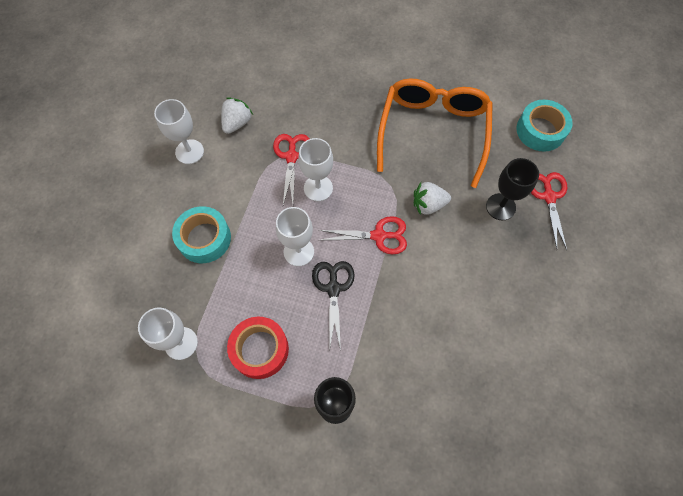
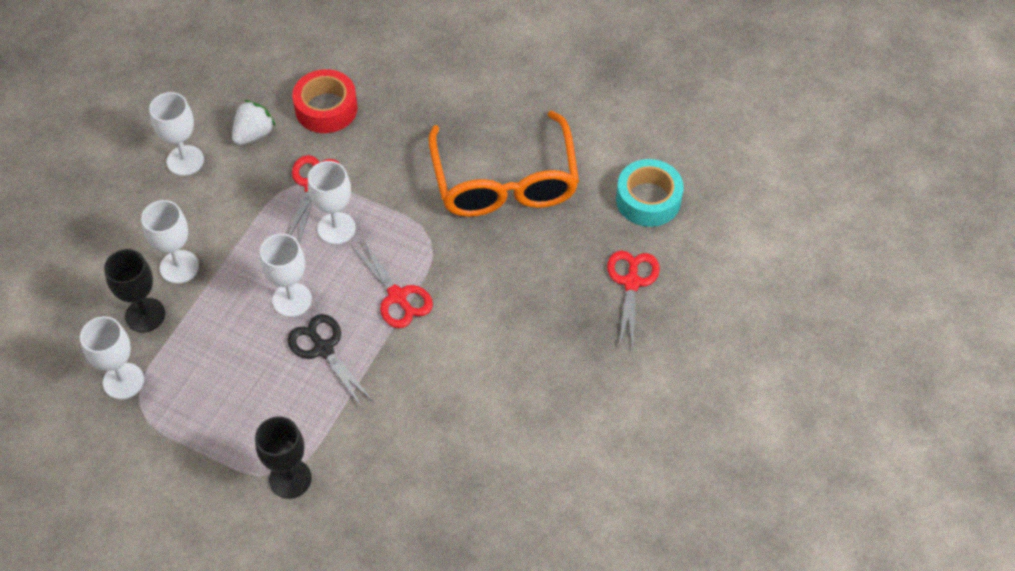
camera: 10 degrees right, 10 degrees down
turquoise tape [172,206,231,263] -> white goblet [141,200,199,284]
red tape [227,317,289,379] -> red tape moved to [292,69,358,133]
black scissors [312,261,355,351] -> black scissors turned 45 degrees counterclockwise [287,314,374,408]
red scissors [319,216,407,254] -> red scissors turned 45 degrees clockwise [351,239,433,328]
orange glasses [377,78,493,188] -> orange glasses turned 150 degrees clockwise [428,111,579,217]
white strawberry [414,182,451,215] -> none
black goblet [486,158,539,220] -> black goblet moved to [104,249,165,332]

